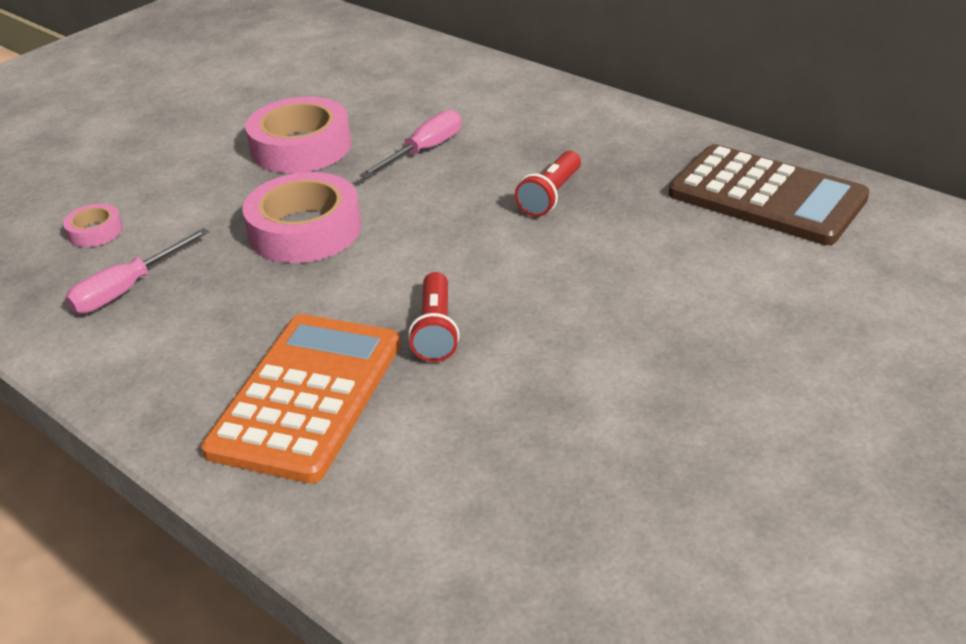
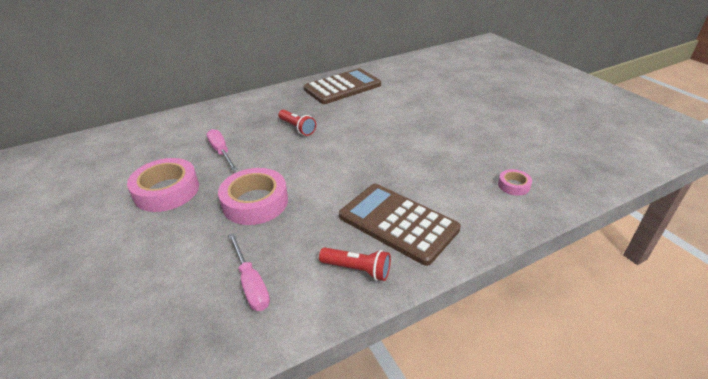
camera: 70 degrees left, 0 degrees up
pink tape [63,204,123,247] -> pink tape moved to [498,169,532,196]
orange calculator [201,314,401,483] -> brown calculator [339,184,461,266]
red flashlight [408,272,460,362] -> red flashlight moved to [319,247,391,281]

